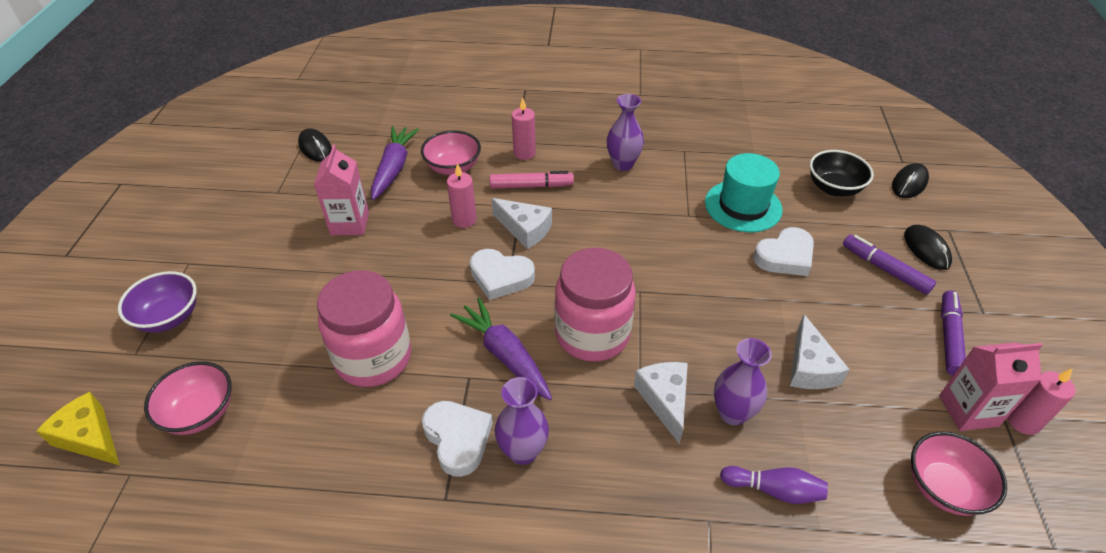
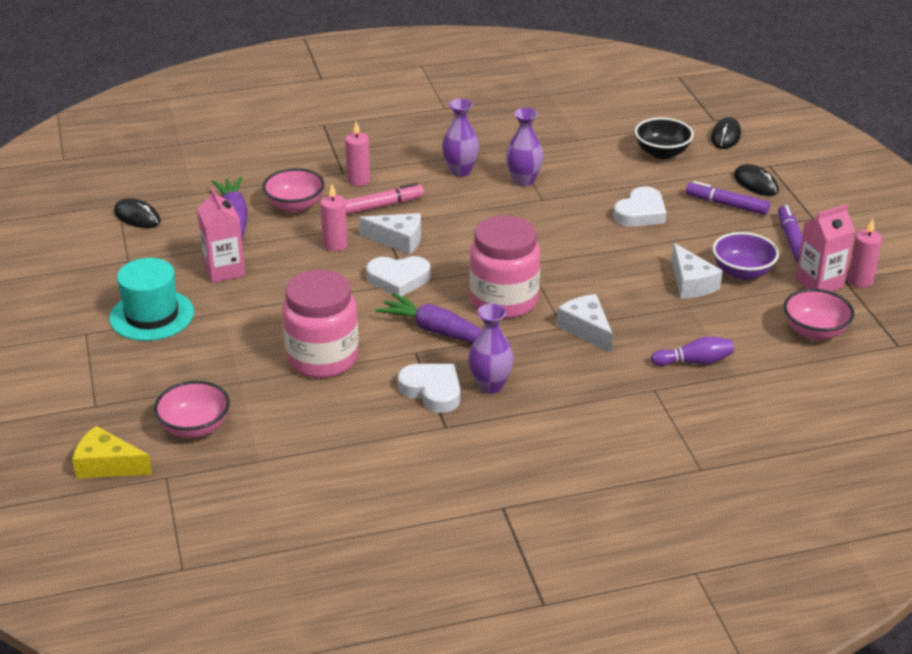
camera: 20 degrees left, 10 degrees down
purple bowl [118,271,197,333] -> purple bowl moved to [713,232,779,280]
turquoise hat [705,153,782,232] -> turquoise hat moved to [109,258,194,341]
purple vase [714,338,772,425] -> purple vase moved to [506,108,544,187]

